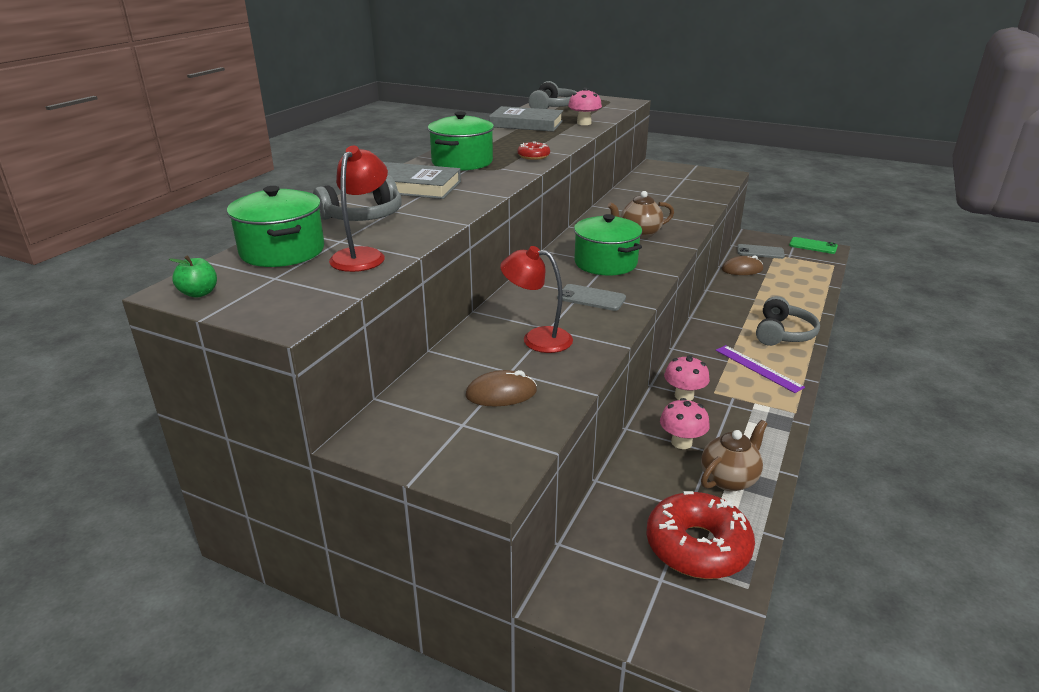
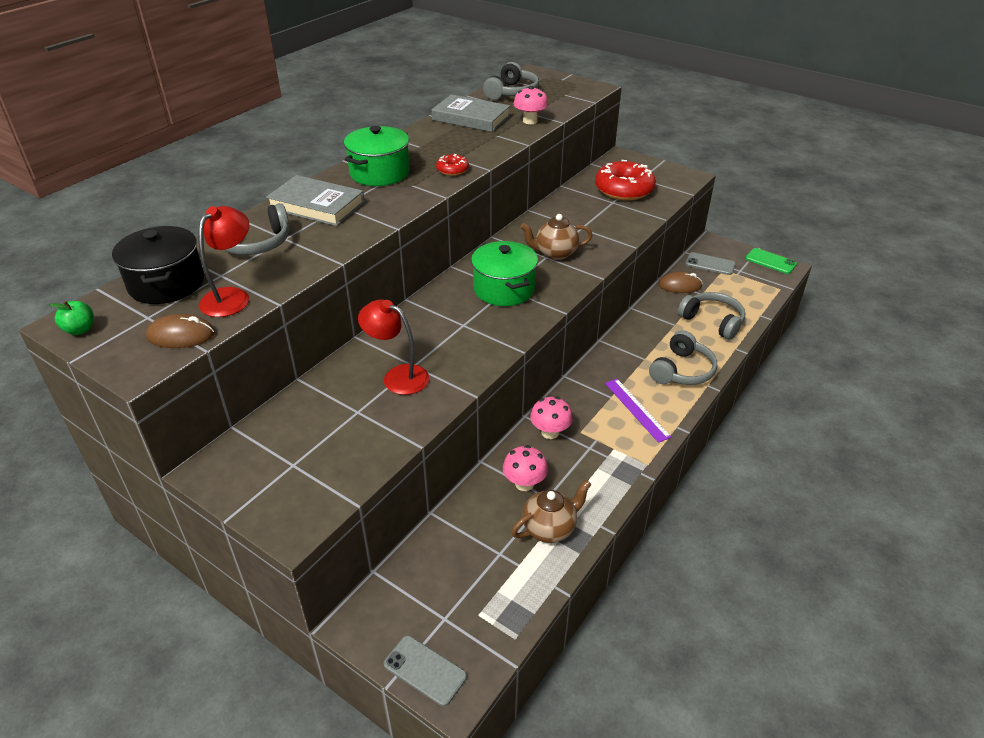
camera: 10 degrees right, 10 degrees up
green pot [227,186,324,267] -> black pot [112,226,204,304]
brown mouse [465,370,537,406] -> brown mouse moved to [146,314,215,348]
grey phone [557,284,626,311] -> grey phone moved to [384,635,467,706]
red donut [646,491,755,579] -> red donut moved to [595,160,656,201]
none -> grey headphones [678,292,745,340]

